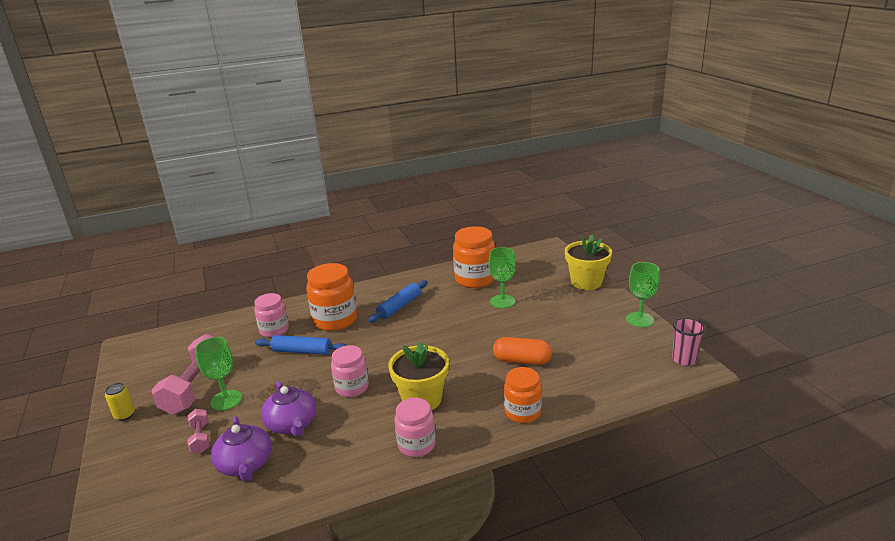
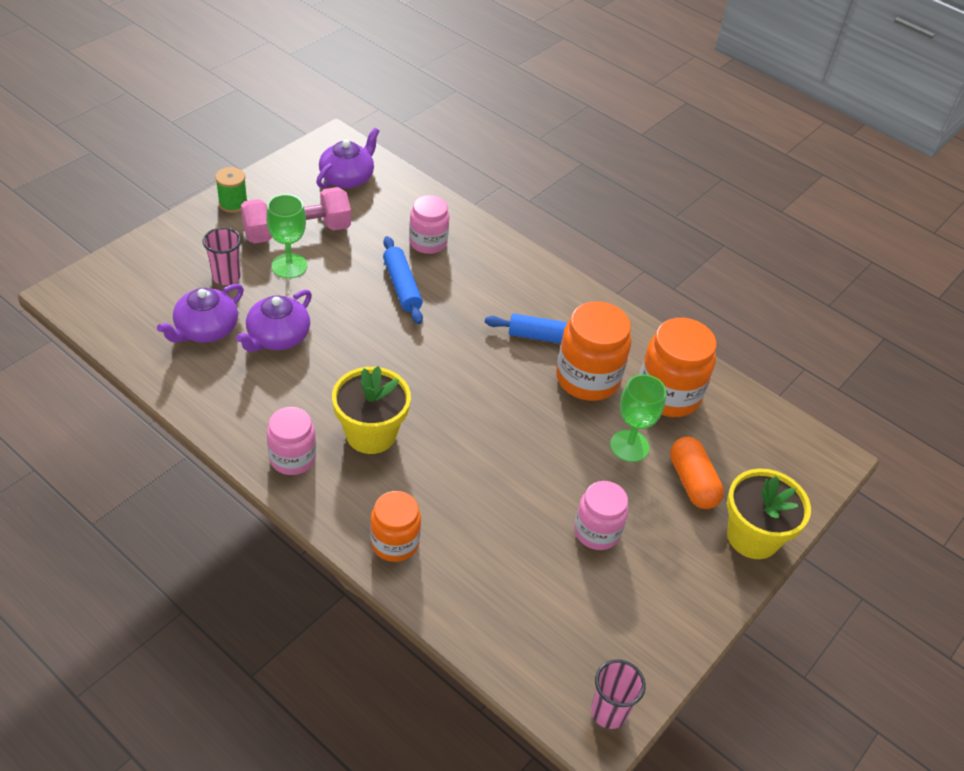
camera: 55 degrees right, 20 degrees up
yellow can [105,383,135,421] -> green spool [215,167,248,213]
pink dumbbell [187,409,210,453] -> pink cup [202,227,241,285]
orange jar [306,263,357,331] -> orange jar moved to [556,301,631,401]
pink jar [331,345,369,397] -> pink jar moved to [574,481,629,550]
orange capsule [493,337,552,365] -> orange capsule moved to [670,437,724,509]
green goblet [626,262,660,327] -> none
none -> purple teapot [316,128,379,188]

